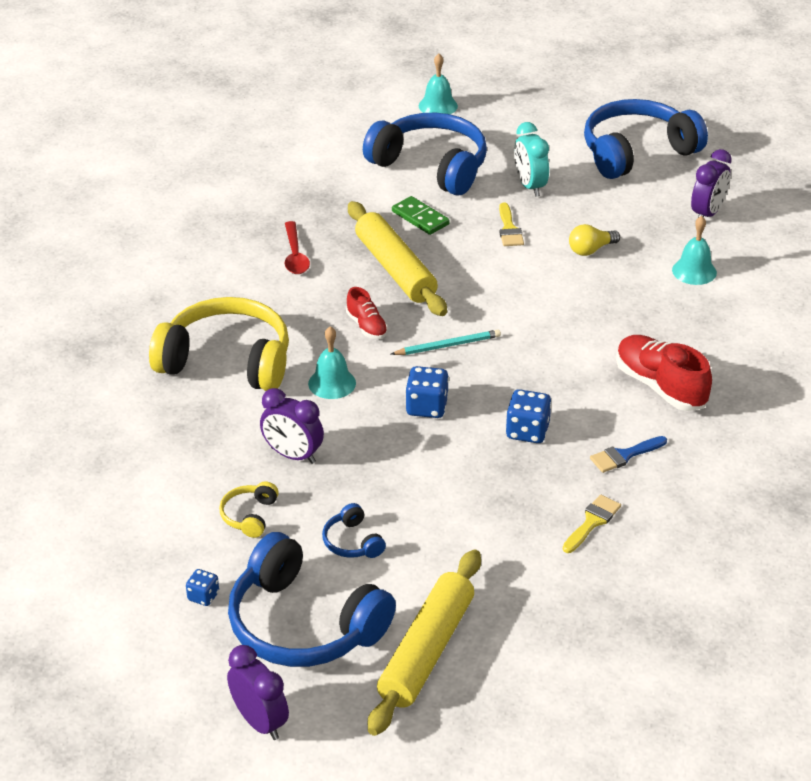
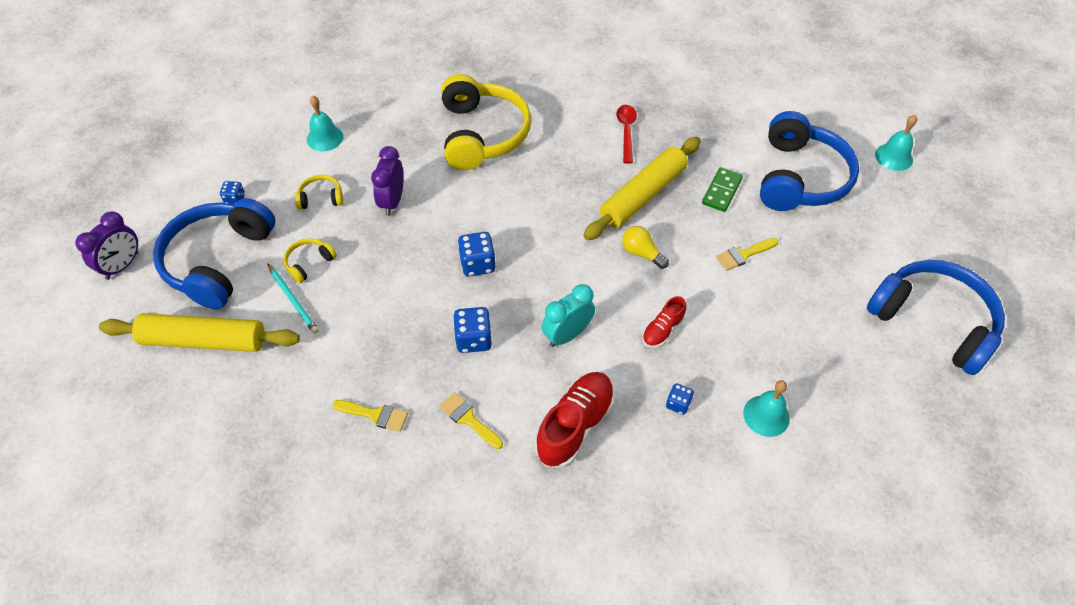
camera: 70 degrees right, 15 degrees up
red spoon [285,221,310,274] -> red spoon turned 120 degrees clockwise [616,105,637,164]
turquoise bell [308,326,356,399] -> turquoise bell moved to [307,96,343,151]
blue headphones [322,503,386,558] -> yellow headphones [284,238,337,284]
red shoe [346,287,388,339] -> red shoe moved to [642,296,686,348]
turquoise pencil [391,330,501,355] -> turquoise pencil moved to [267,263,319,334]
turquoise clock [514,122,549,197] -> turquoise clock moved to [542,284,595,347]
yellow light bulb [569,224,620,256] -> yellow light bulb moved to [622,226,669,269]
blue brush [590,436,667,473] -> yellow brush [439,392,503,449]
purple clock [691,149,732,218] -> none
none -> blue dice [666,383,694,415]

